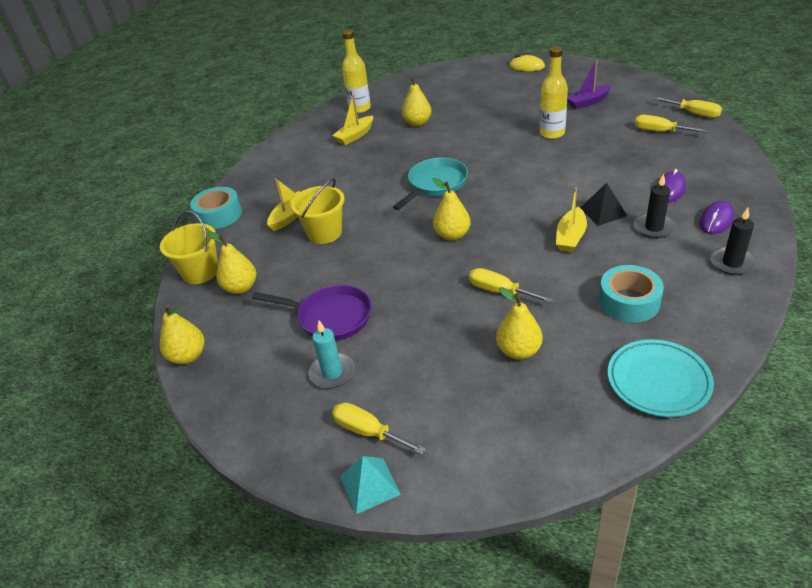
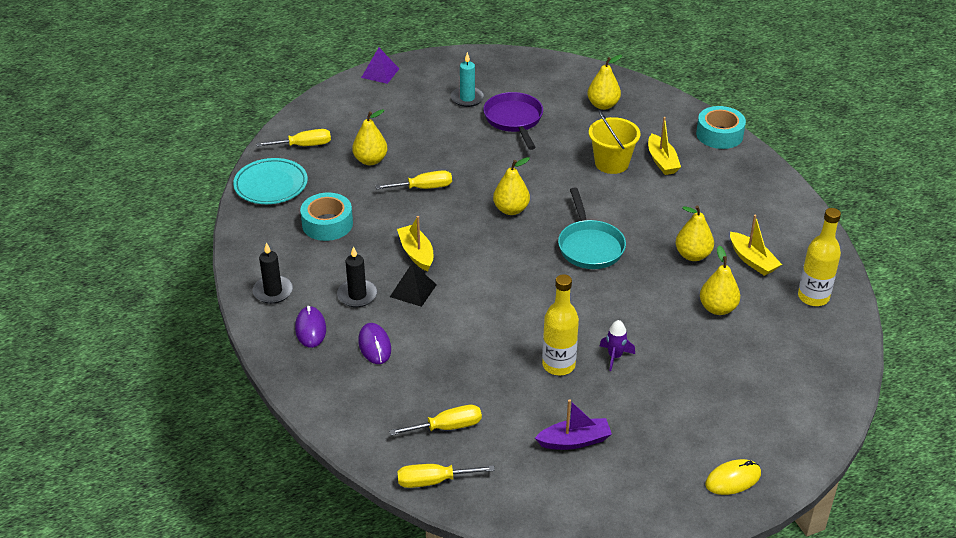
camera: 130 degrees right, 0 degrees up
yellow bucket [160,210,218,284] -> none
yellow pear [160,304,204,364] -> yellow pear moved to [676,205,714,261]
purple pan [252,285,372,341] -> purple pan turned 105 degrees clockwise [483,92,543,150]
yellow boat [332,94,373,145] -> yellow boat turned 150 degrees clockwise [730,215,782,276]
yellow screwdriver [332,402,426,454] -> yellow screwdriver moved to [257,129,331,147]
turquoise pyramid [340,456,401,514] -> purple pyramid [361,48,399,84]
purple boat [567,60,612,109] -> purple boat turned 60 degrees clockwise [535,399,612,450]
none -> purple rocket [600,320,635,371]

